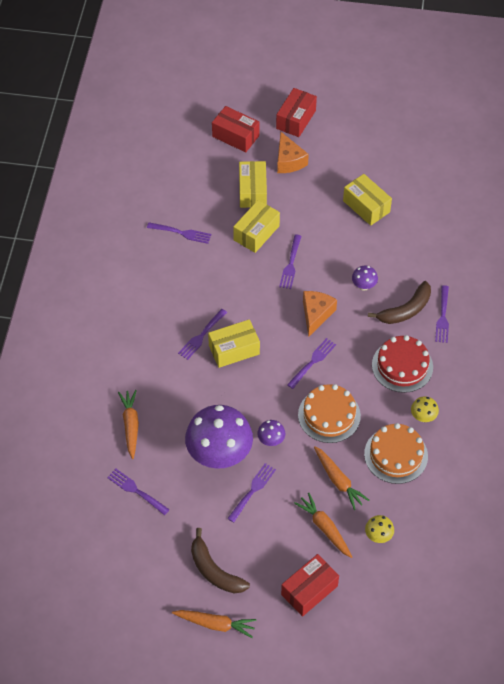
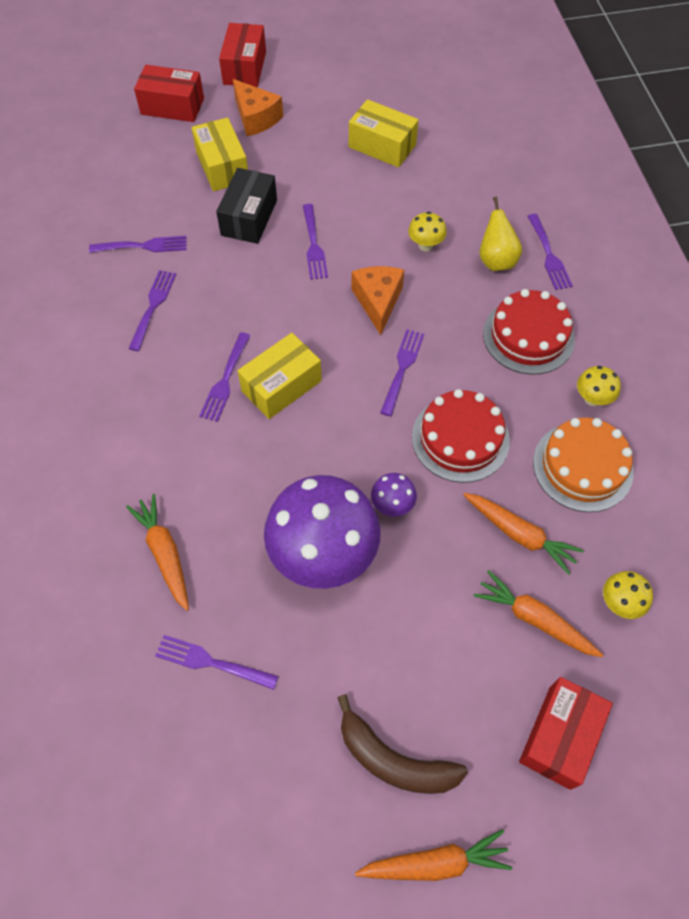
camera: 20 degrees left, 5 degrees up
purple fork [227,463,276,523] -> purple fork moved to [128,270,176,351]
yellow box [233,200,280,253] -> black box [216,168,277,244]
orange cake [298,384,361,443] -> red cake [412,389,510,483]
purple mushroom [352,266,378,291] -> yellow mushroom [408,212,447,251]
brown banana [368,281,431,324] -> yellow pear [480,197,522,271]

